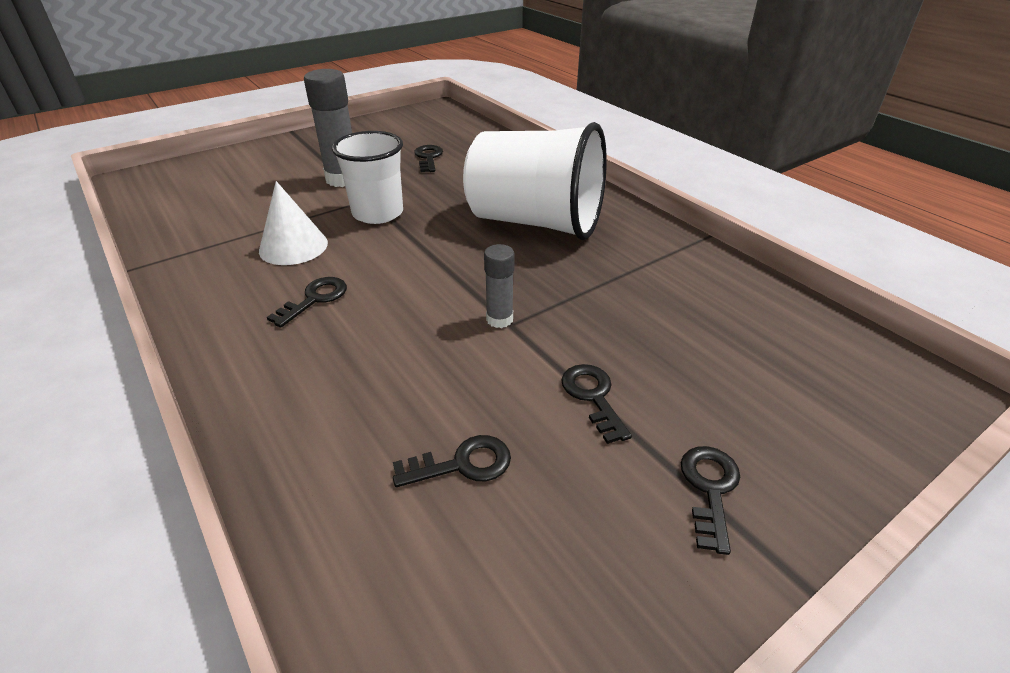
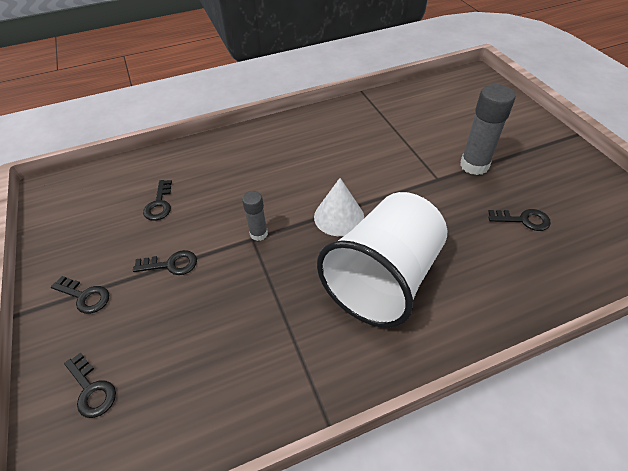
camera: 105 degrees right, 10 degrees up
white cone [259,181,328,265] -> white cone moved to [314,178,364,236]
black key [267,277,347,328] -> black key moved to [64,353,116,418]
white cup [332,131,403,224] -> none

